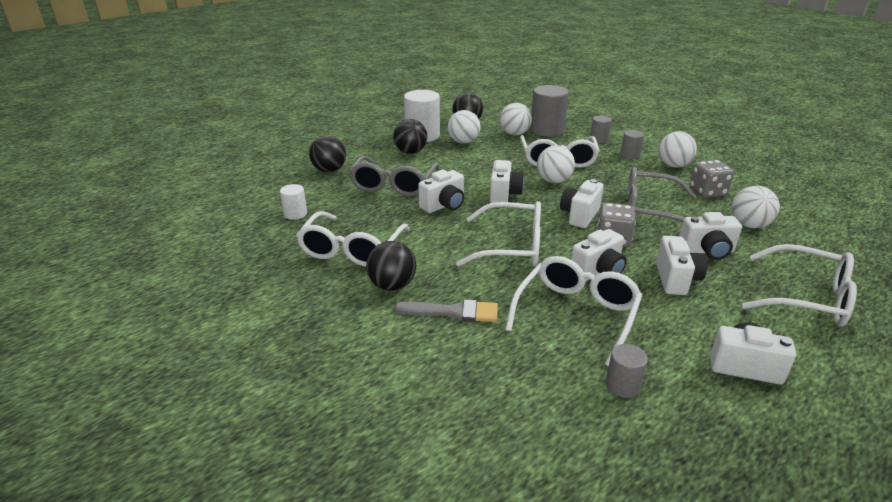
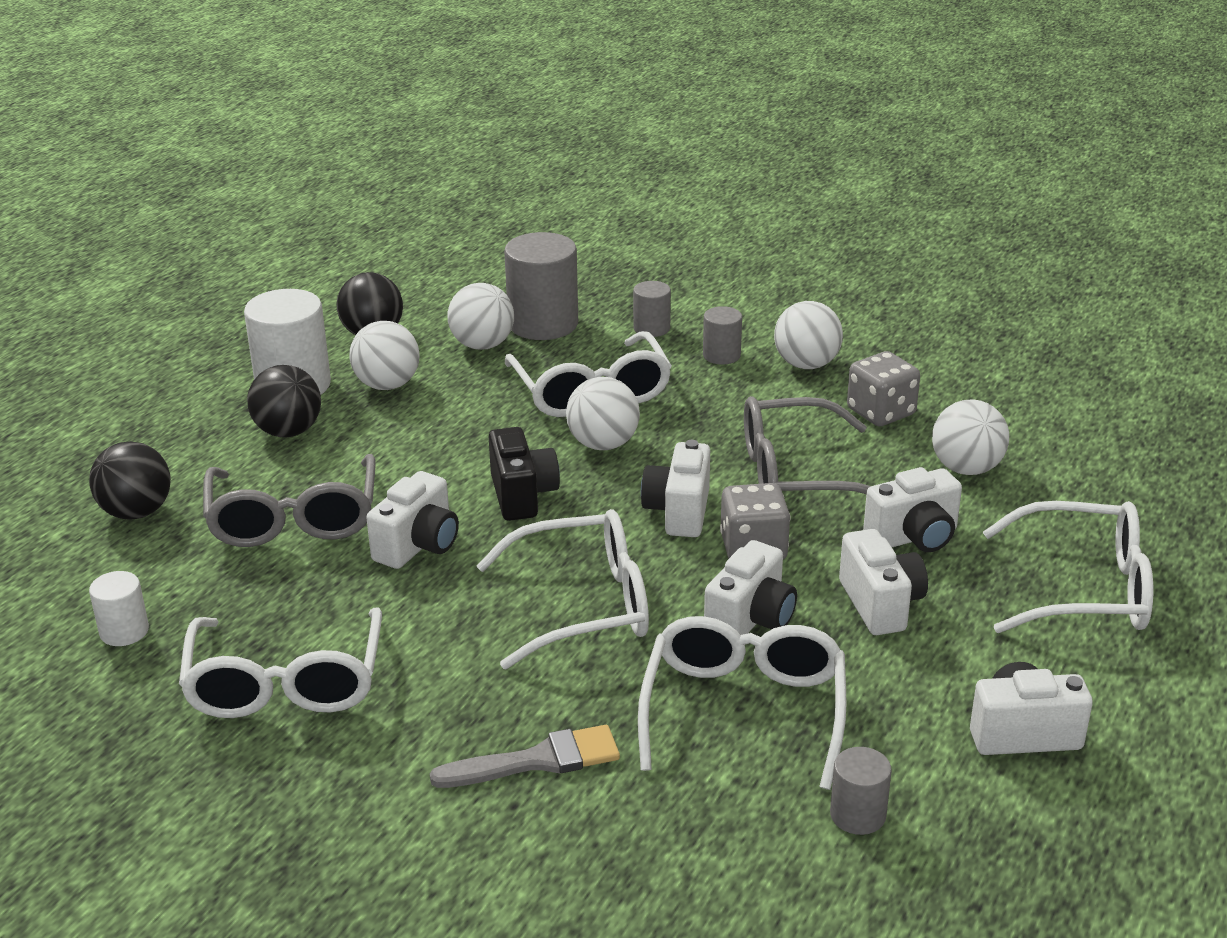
camera: 20 degrees left, 0 degrees up
black ball [366,241,416,291] -> none
white camera [490,160,524,203] -> black camera [489,427,560,521]

